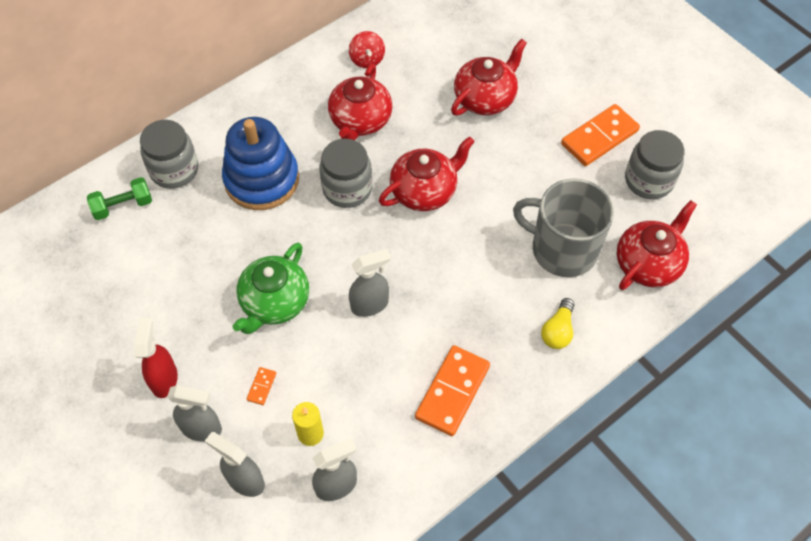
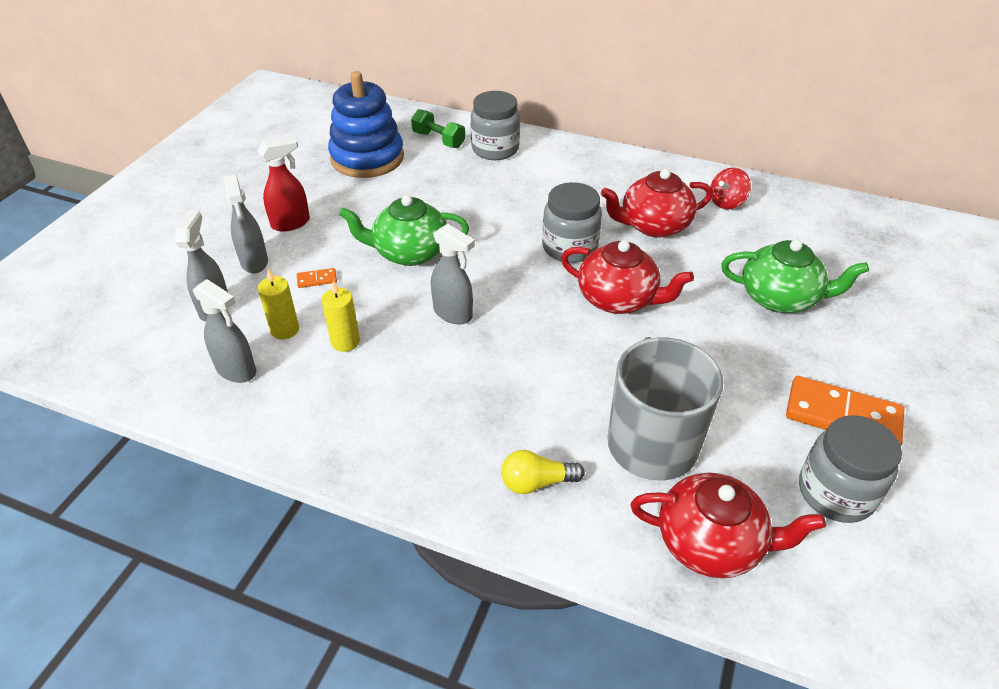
camera: 60 degrees right, 15 degrees down
blue stacking toy [222,117,299,210] -> blue stacking toy moved to [328,71,404,178]
orange domino [415,345,490,436] -> none
red teapot [451,39,527,115] -> green teapot [721,240,869,313]
none -> yellow candle [321,281,360,352]

